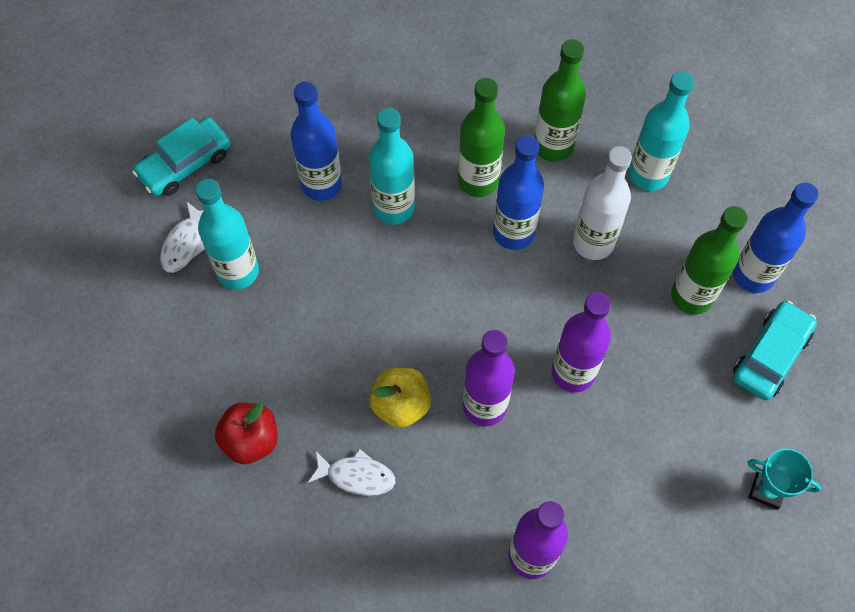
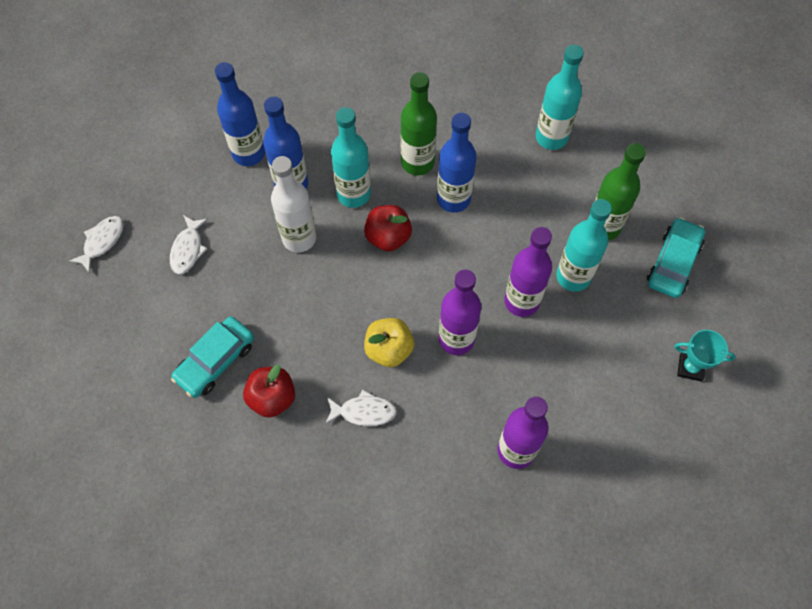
camera: 10 degrees left, 0 degrees up
turquoise car [132,117,231,196] -> turquoise car moved to [171,316,254,398]
turquoise bottle [195,179,259,290] -> turquoise bottle moved to [556,199,612,292]
green bottle [535,39,586,162] -> none
white bottle [573,146,632,260] -> white bottle moved to [271,156,316,252]
blue bottle [733,182,818,293] -> blue bottle moved to [215,62,265,166]
none -> white fish [69,216,124,274]
none -> red apple [364,205,412,251]

